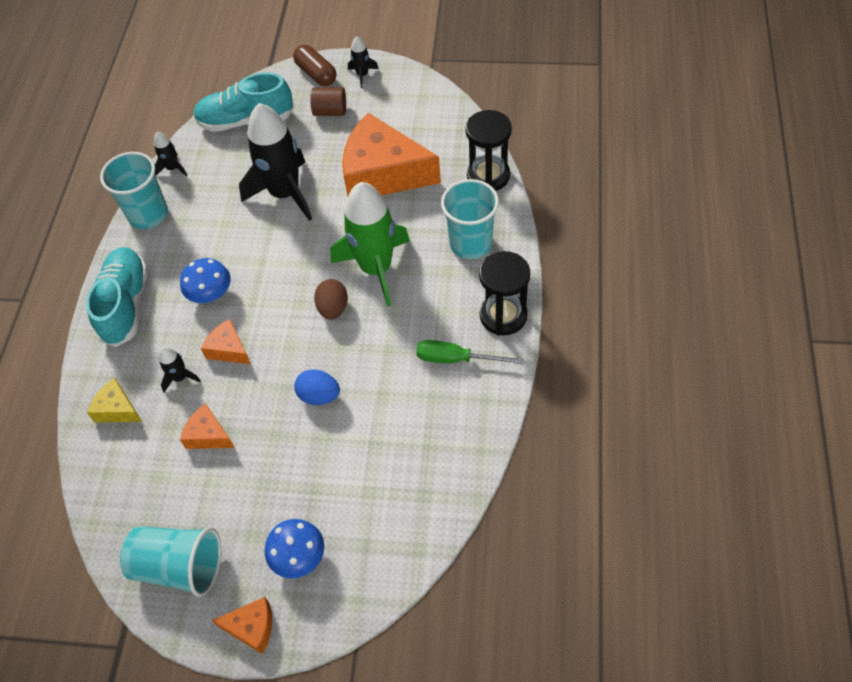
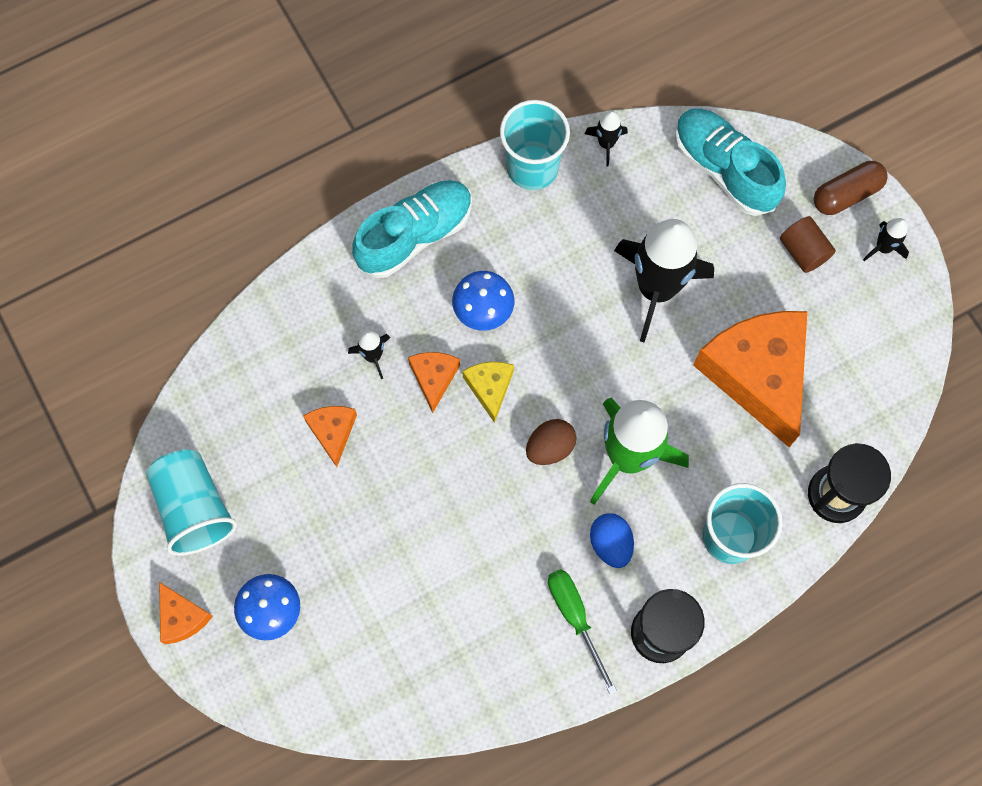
camera: 50 degrees right, 15 degrees up
yellow cheese [87,378,142,422] -> yellow cheese moved to [462,362,514,423]
brown capsule [293,45,337,86] -> brown capsule turned 45 degrees clockwise [814,161,888,215]
blue egg [294,369,340,405] -> blue egg moved to [590,513,634,568]

